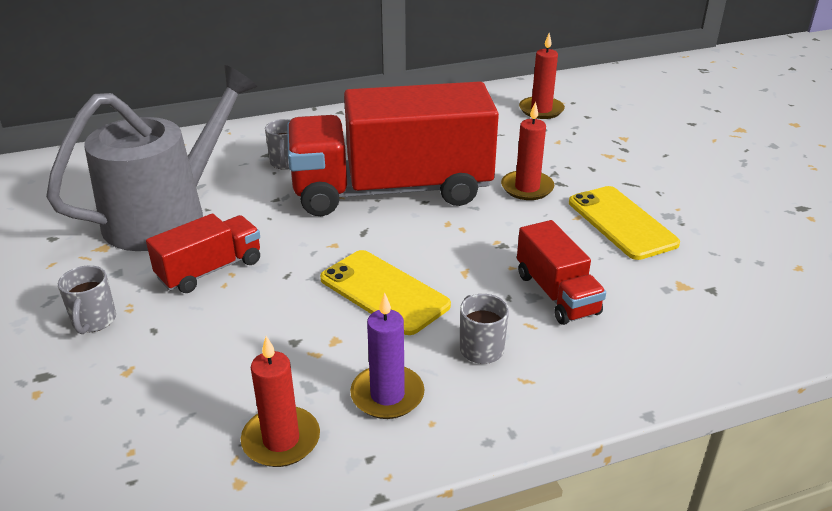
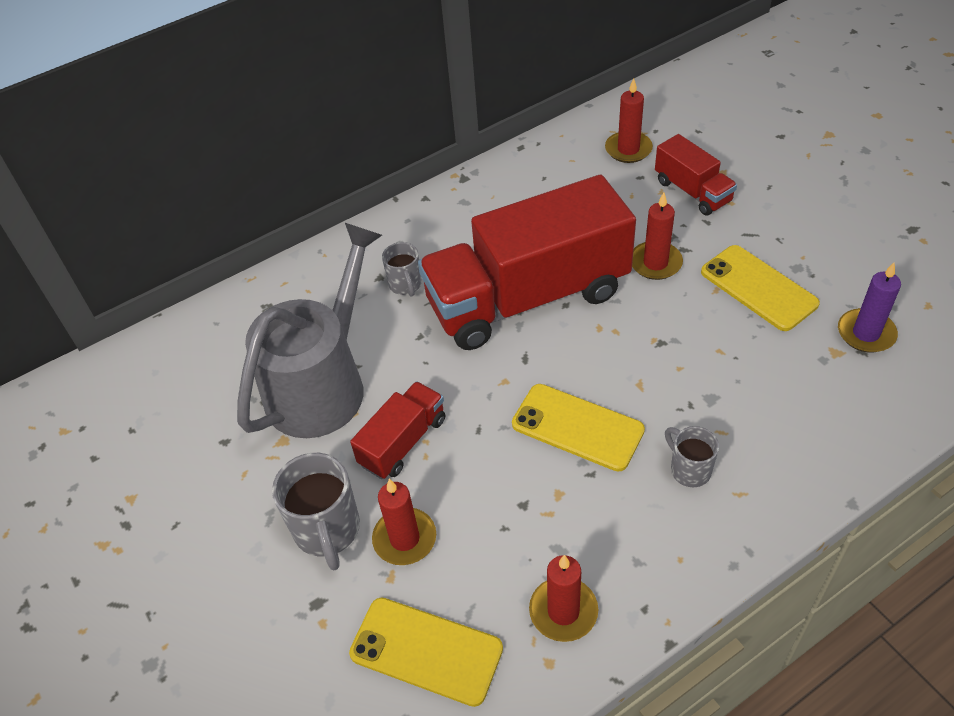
camera: 10 degrees left, 15 degrees up
grey mug [58,265,116,334] -> grey mug [272,453,360,570], size x1.67
purple candle [350,293,425,419] -> purple candle moved to [838,263,901,353]
red truck [517,220,606,325] -> red truck moved to [655,134,737,216]
none -> yellow phone [349,598,503,707]
none -> red candle [372,479,436,565]

